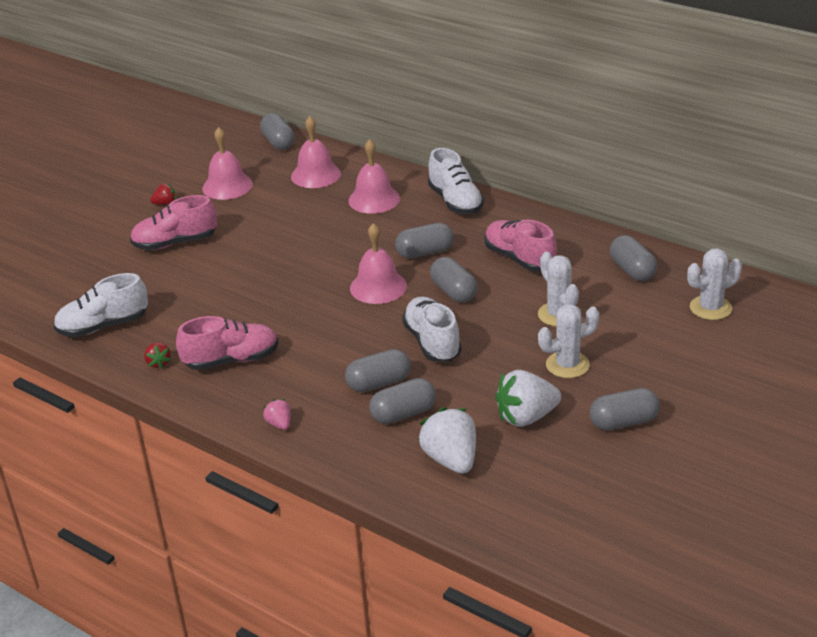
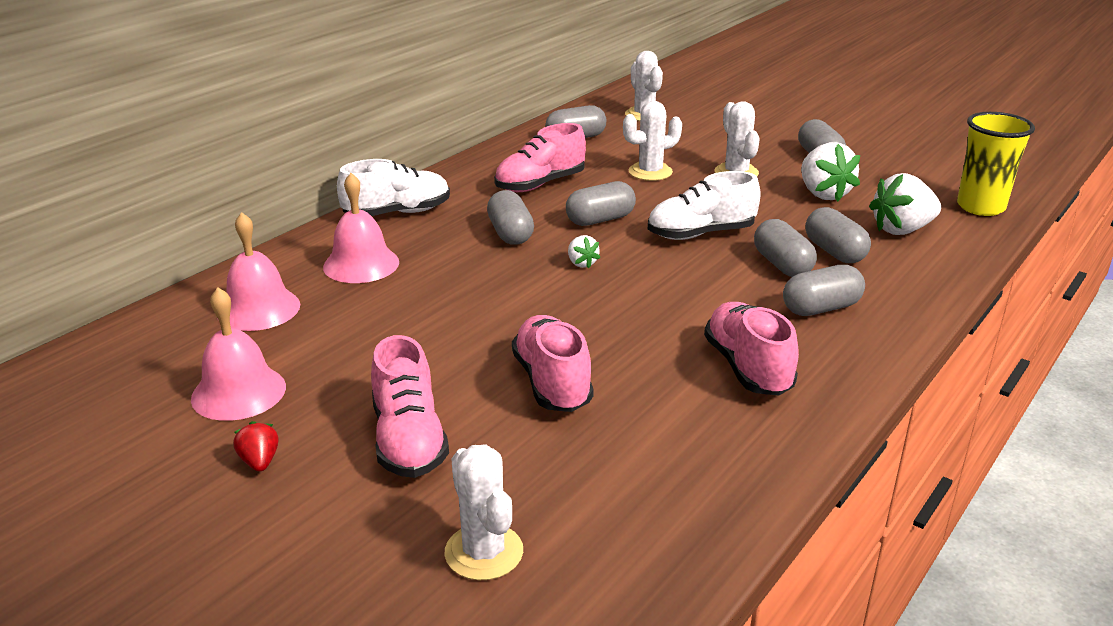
camera: 90 degrees left, 5 degrees down
white shoe [54,273,148,337] -> none
red strawberry [144,342,171,369] -> none
grey capsule [260,113,295,150] -> grey capsule moved to [783,265,865,316]
pink strawberry [263,399,291,430] -> none
pink bell [350,223,407,304] -> white strawberry [568,235,600,269]
none -> white cactus [444,444,523,580]
none -> pink shoe [512,315,594,412]
none -> yellow cup [957,112,1035,216]

